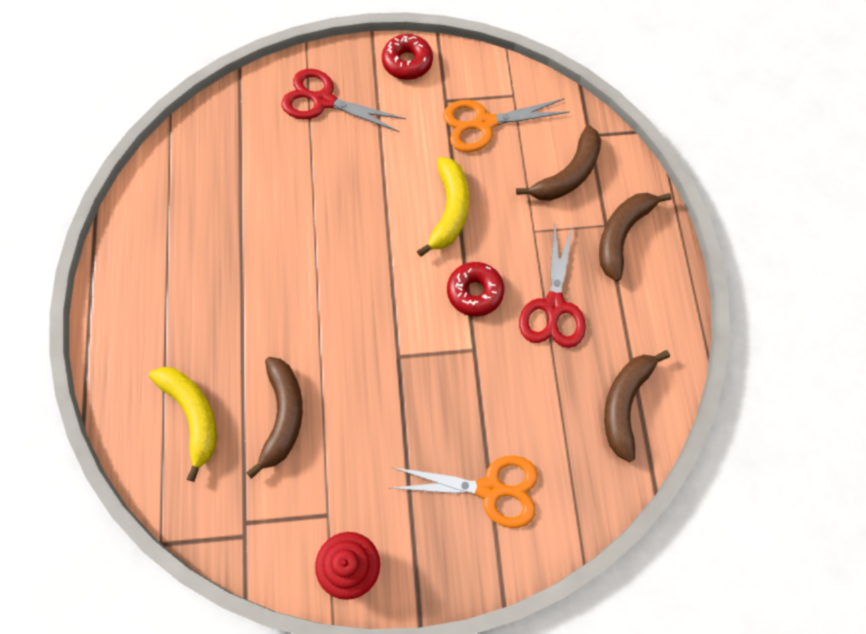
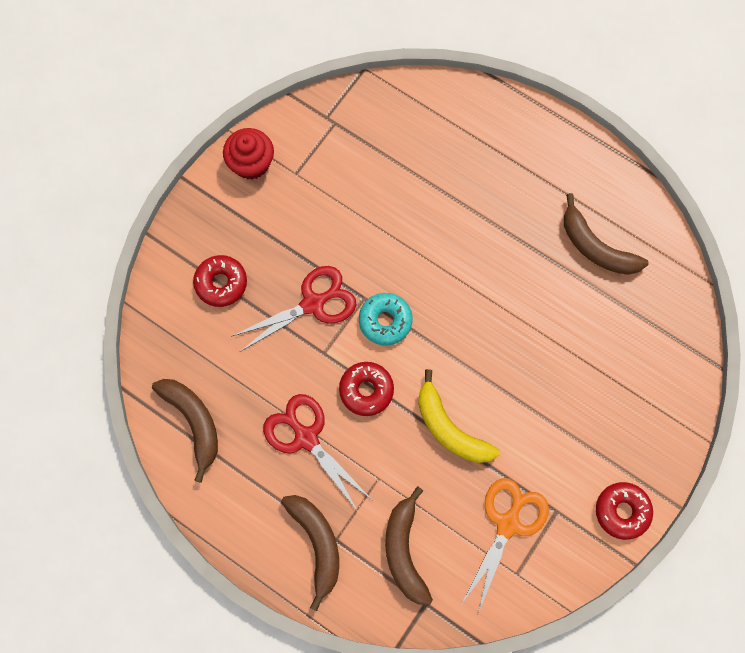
camera: 130 degrees right, 5 degrees up
yellow banana [149,367,217,482] -> none
brown banana [246,357,303,479] -> brown banana moved to [564,193,649,275]
red scissors [282,69,406,132] -> red scissors moved to [231,266,356,352]
orange scissors [391,456,538,528] -> red donut [193,255,247,307]
none -> turquoise donut [359,293,413,345]

